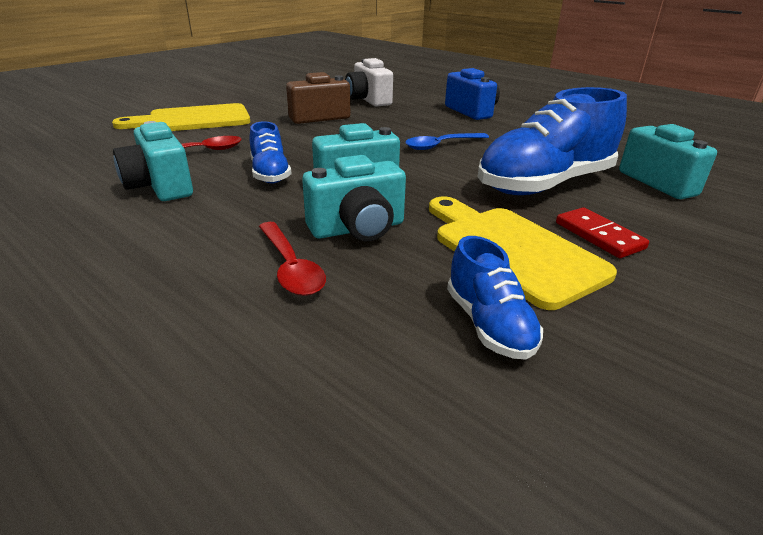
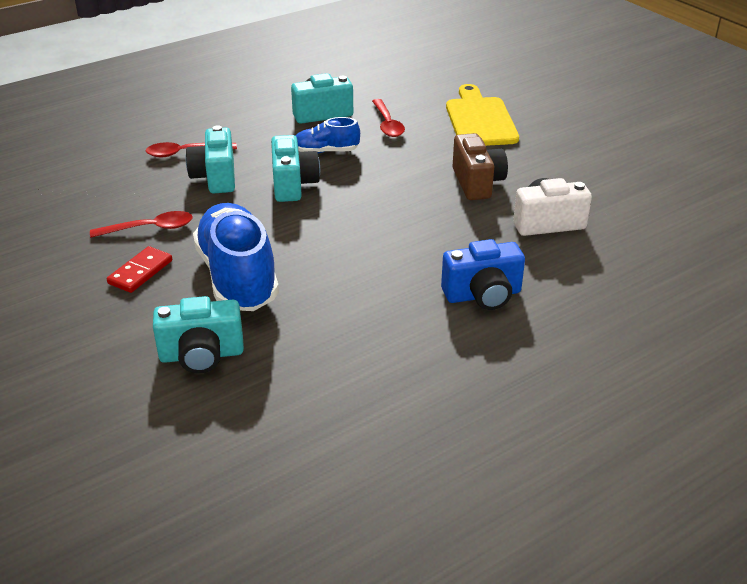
camera: 105 degrees right, 5 degrees up
blue spoon [405,133,489,150] -> none
yellow cutting board [429,197,617,310] -> red spoon [90,211,193,238]
blue shoe [447,236,543,360] -> none
red domino [556,207,649,258] -> red domino turned 45 degrees counterclockwise [107,246,172,293]

